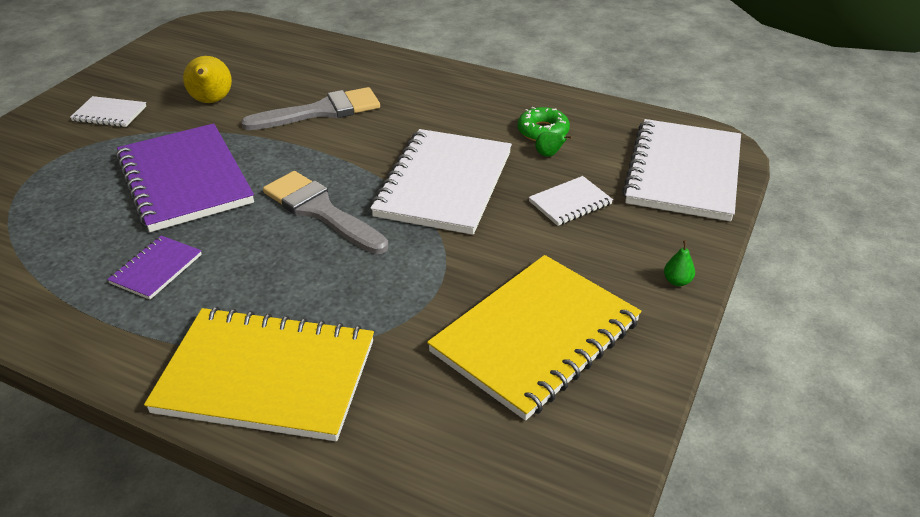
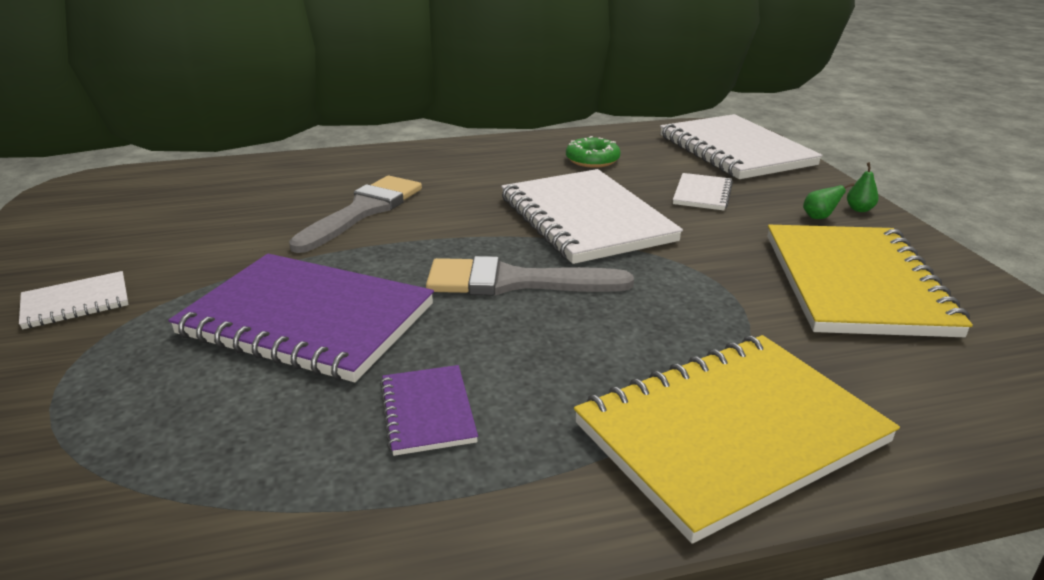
camera: 40 degrees left, 10 degrees down
yellow pear [183,56,232,103] -> none
green pear [535,132,572,157] -> green pear moved to [803,183,854,219]

